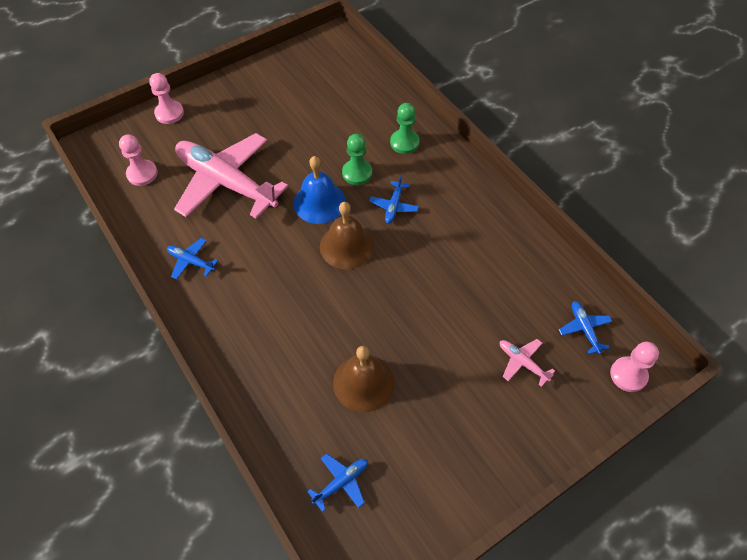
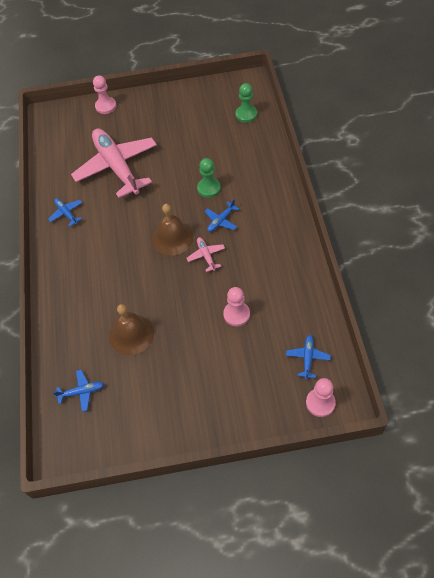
camera: 30 degrees right, 0 degrees up
pink pawn [119,134,158,186] -> pink pawn moved to [223,287,250,326]
blue bell [293,156,346,224] -> none
green pawn [390,103,420,154] -> green pawn moved to [236,83,257,123]
pink plane [500,339,555,387] -> pink plane moved to [186,237,225,272]

